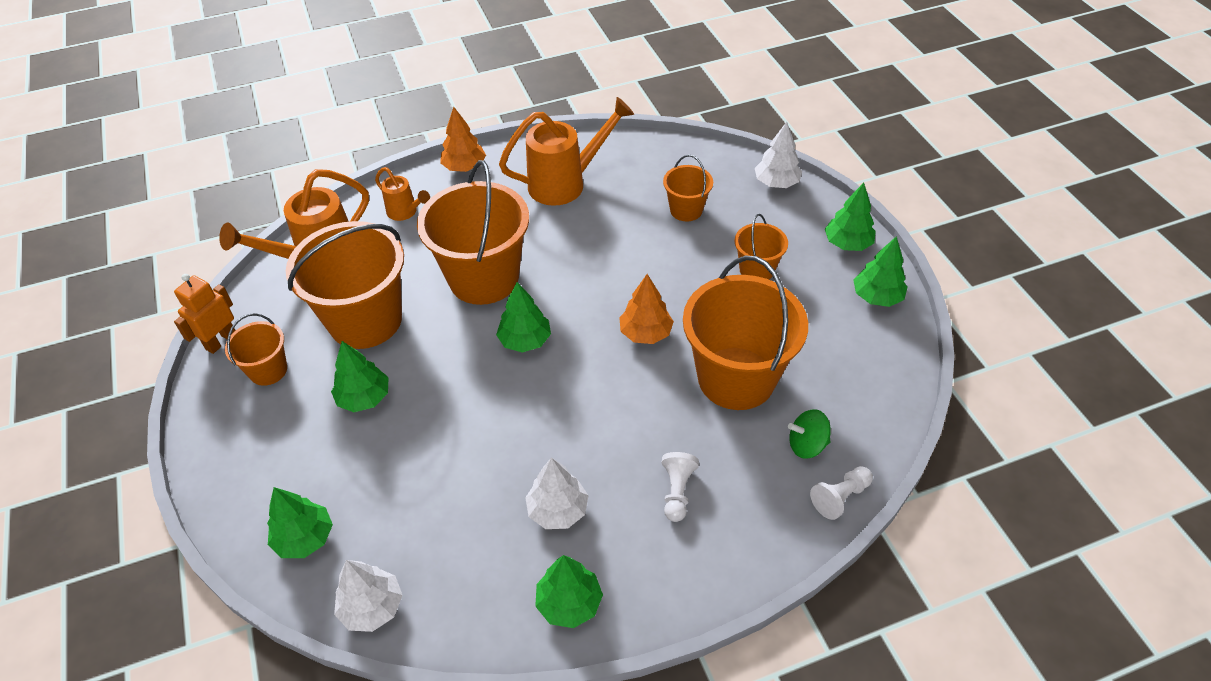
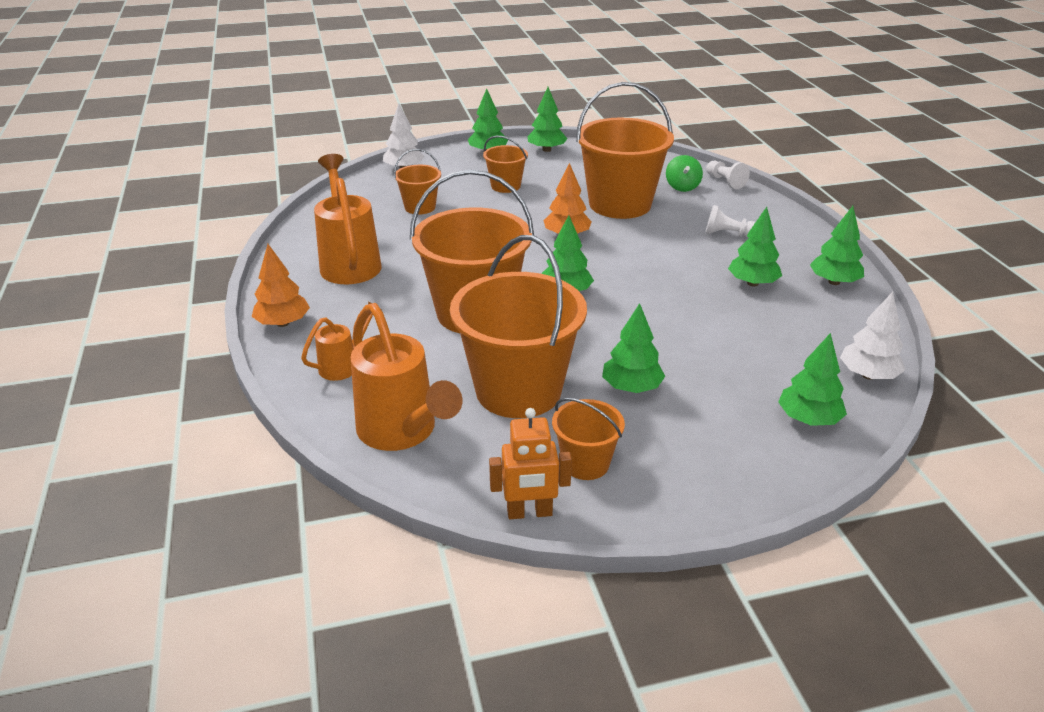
camera: 85 degrees left, 15 degrees down
orange robot [174,274,236,354] -> orange robot turned 45 degrees counterclockwise [489,408,572,519]
white tree [525,457,589,529] -> green tree [728,207,782,286]

